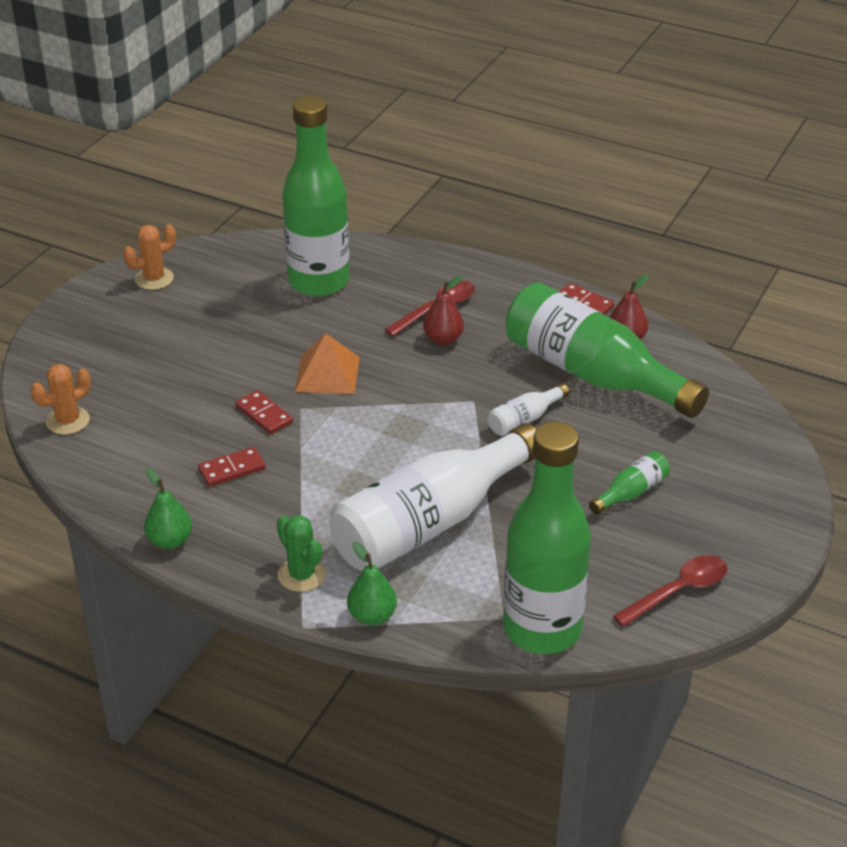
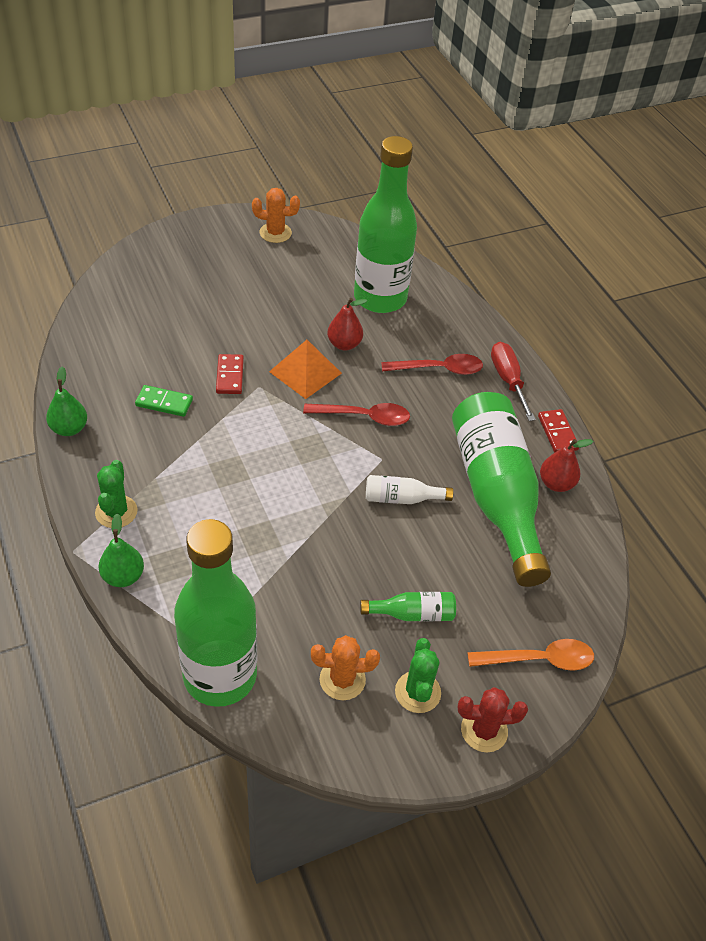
camera: 35 degrees right, 10 degrees up
orange cactus [31,364,91,435] -> orange cactus moved to [311,635,380,700]
red domino [198,447,266,487] -> green domino [135,385,193,417]
white bottle [329,423,536,571] -> none
red pear [423,275,464,345] -> red pear moved to [327,298,367,350]
red spoon [613,555,728,627] -> red spoon moved to [303,403,410,426]
none -> green cactus [395,638,441,713]
none -> red cactus [458,687,528,752]
none -> orange spoon [467,639,594,671]
none -> red screwdriver [491,342,536,421]

